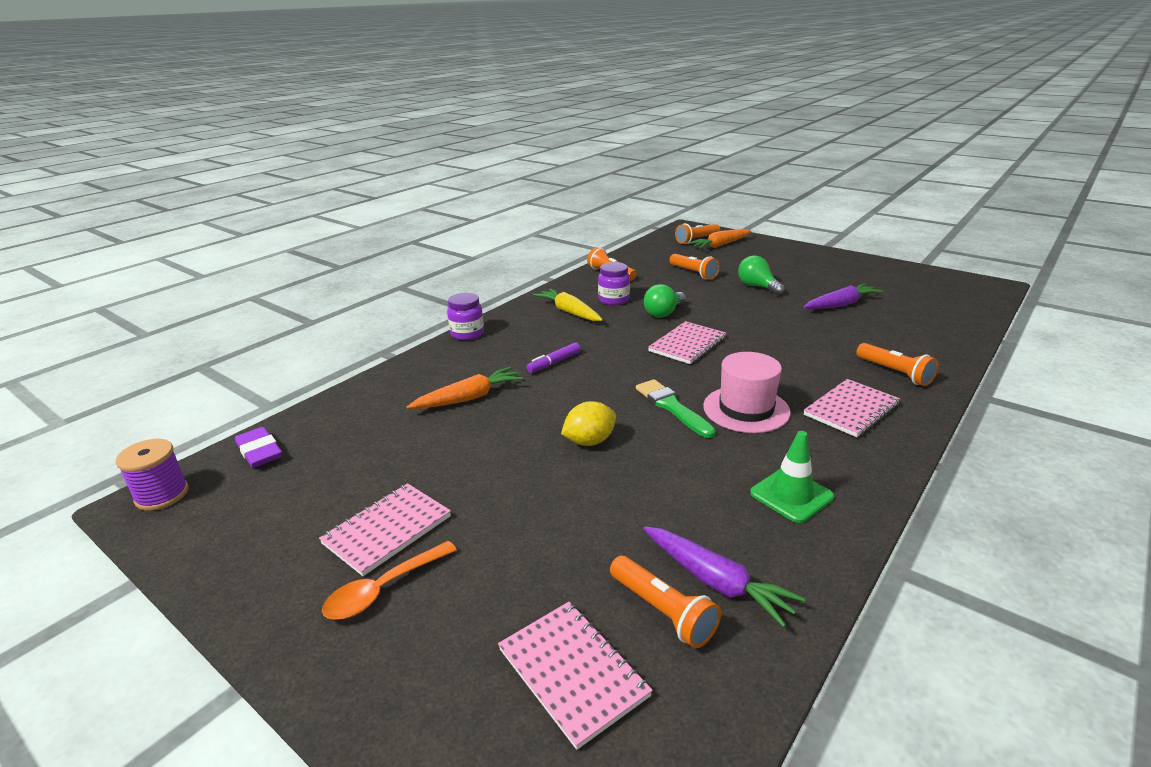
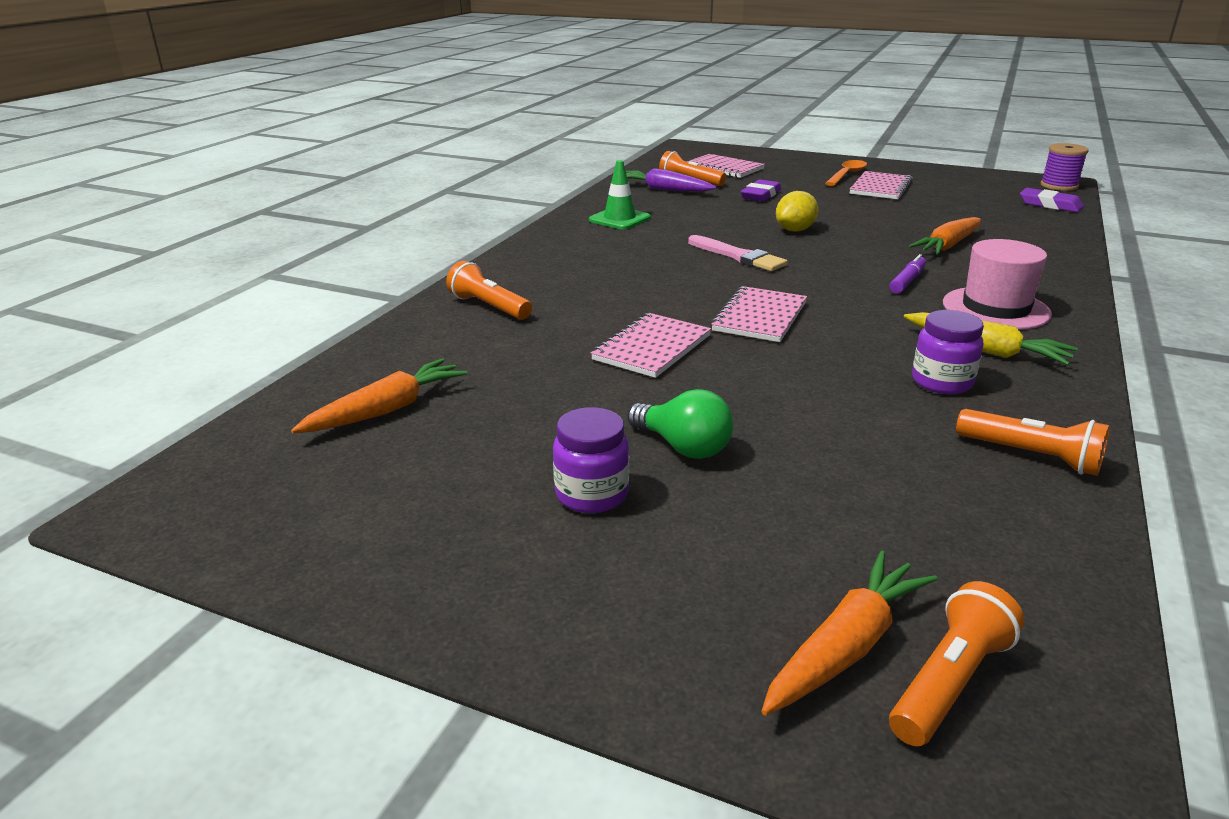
camera: 165 degrees right, 0 degrees up
purple jar [447,293,484,340] -> purple jar moved to [553,407,629,513]
green brush [636,379,716,438] -> pink brush [688,235,788,271]
green light bulb [644,284,686,318] -> none
orange flashlight [669,254,720,280] -> none
pink hat [703,352,791,433] -> pink hat moved to [943,239,1052,330]
purple carrot [804,284,883,309] -> none
pink notebook [804,379,900,437] -> pink notebook moved to [591,313,711,378]
none -> orange carrot [291,358,468,433]
none -> purple eraser [741,179,781,202]

